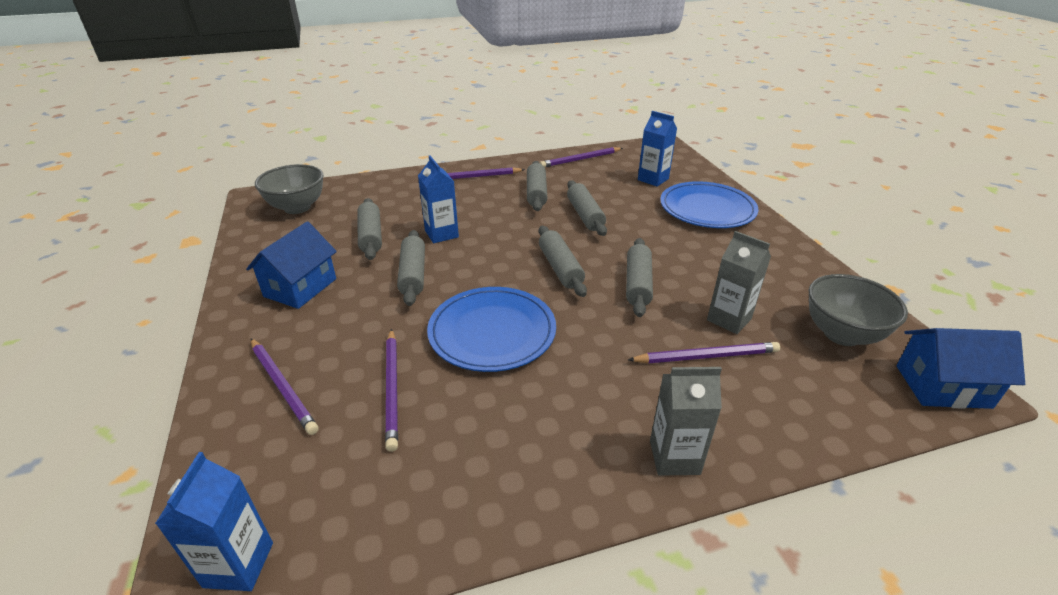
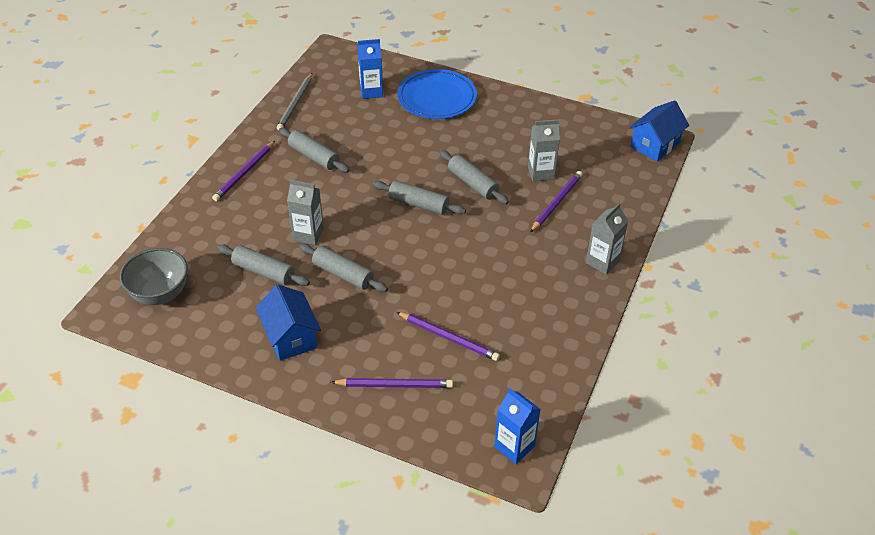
camera: 50 degrees left, 10 degrees up
blue carton [418,156,459,243] -> grey carton [287,180,324,245]
blue plate [427,287,556,372] -> none
purple pencil [540,147,623,167] -> grey pencil [277,73,312,130]
grey rolling pin [567,180,607,236] -> none
grey bowl [809,274,908,346] -> none

